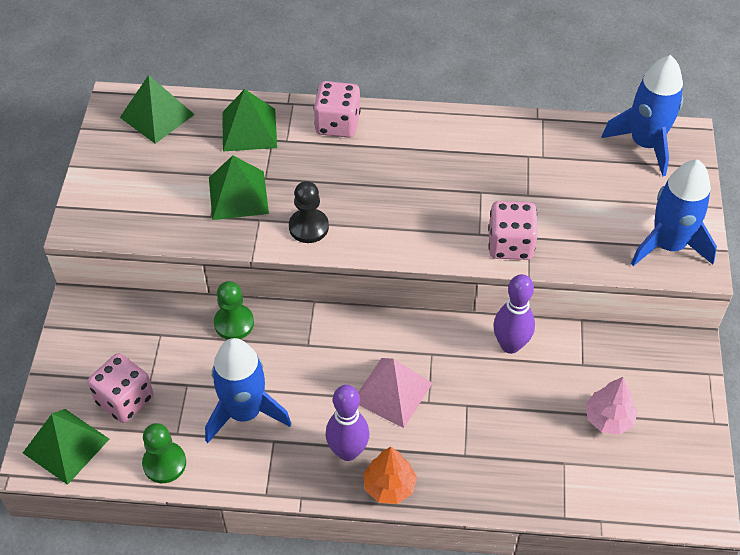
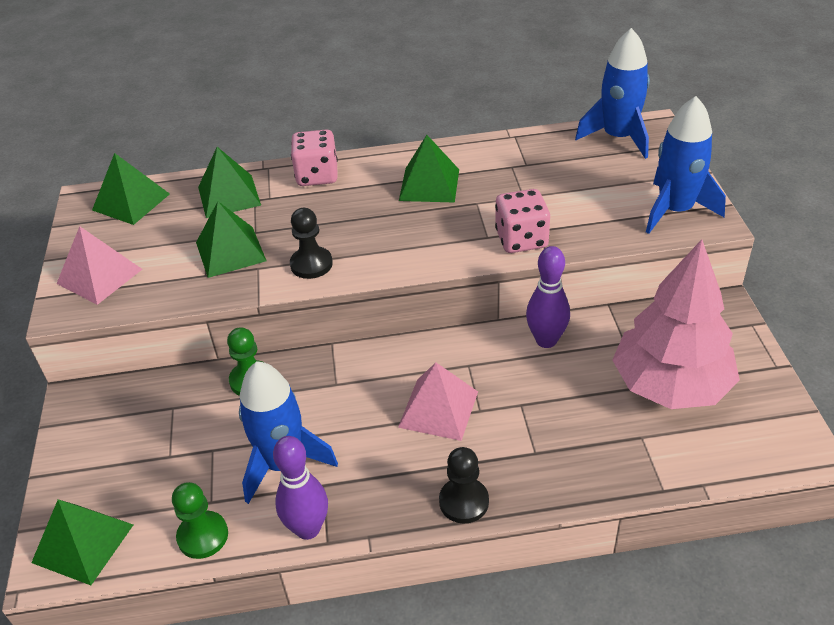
camera: 10 degrees left, 10 degrees down
pink dice [88,353,153,423] -> none
purple bowling pin [325,385,370,461] -> purple bowling pin moved to [273,436,328,540]
orange tree [363,447,417,504] -> black pawn [439,447,489,523]
pink tree [585,377,638,435] -> pink tree [612,239,740,409], size x2.17
none -> pink pyramid [56,226,142,305]
none -> green pyramid [399,135,459,203]

